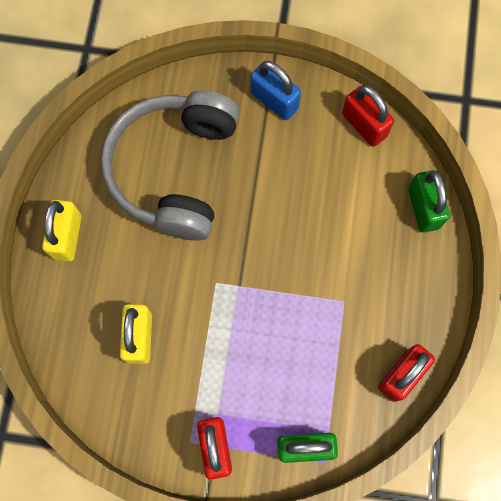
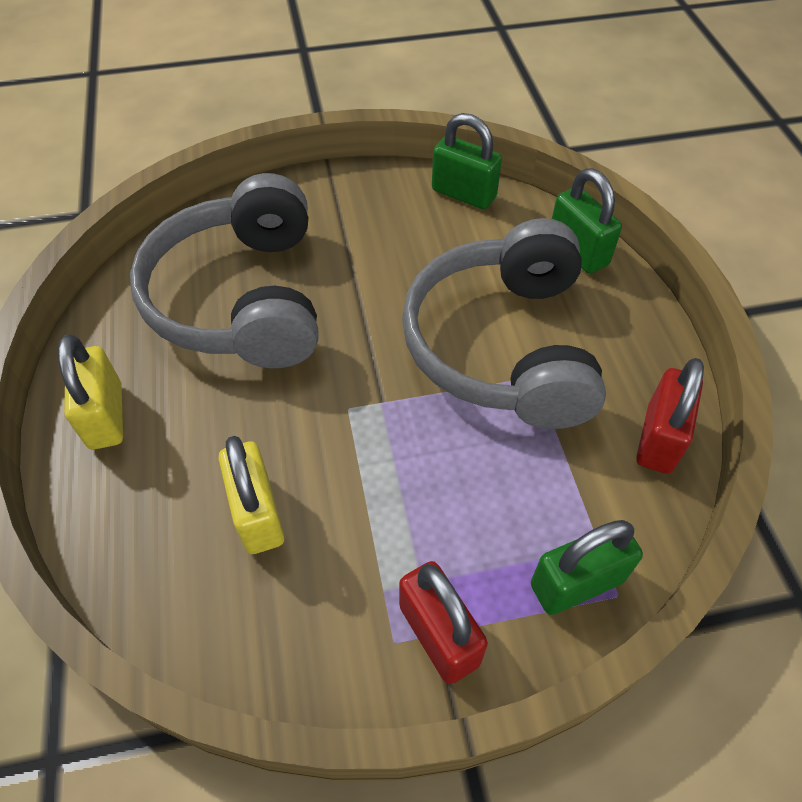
camera: 20 degrees left, 20 degrees down
blue padlock [251,61,301,120] -> none
red padlock [342,86,394,147] -> green padlock [432,113,502,209]
none -> grey headphones [402,218,606,429]

